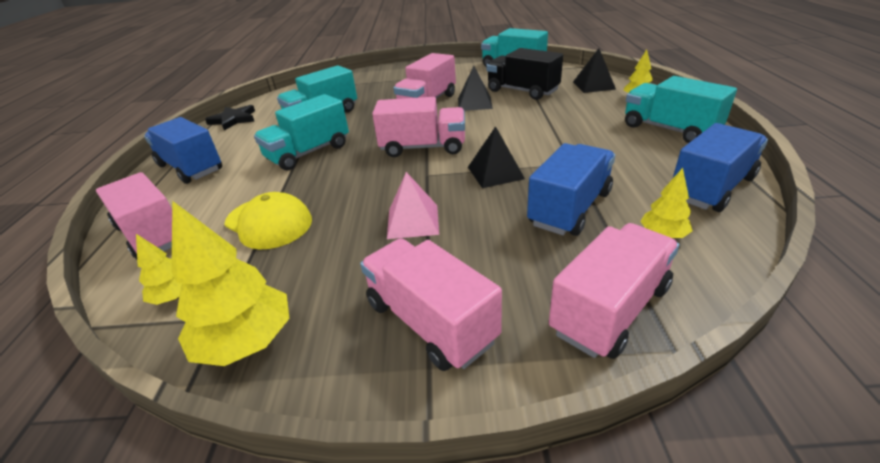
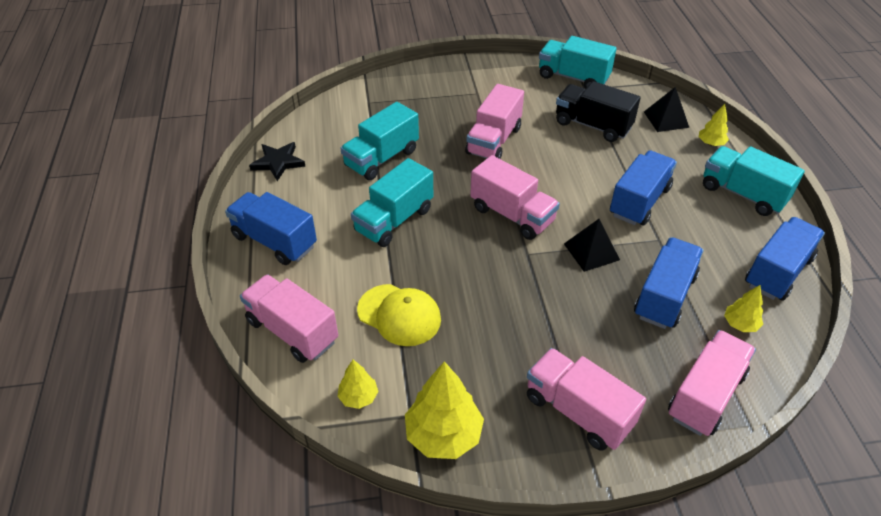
camera: 10 degrees left, 10 degrees up
pink truck [372,97,465,157] -> pink truck turned 45 degrees clockwise [470,155,560,240]
pink pyramid [387,172,439,239] -> none
black pyramid [458,66,493,111] -> none
none -> blue truck [610,150,677,225]

